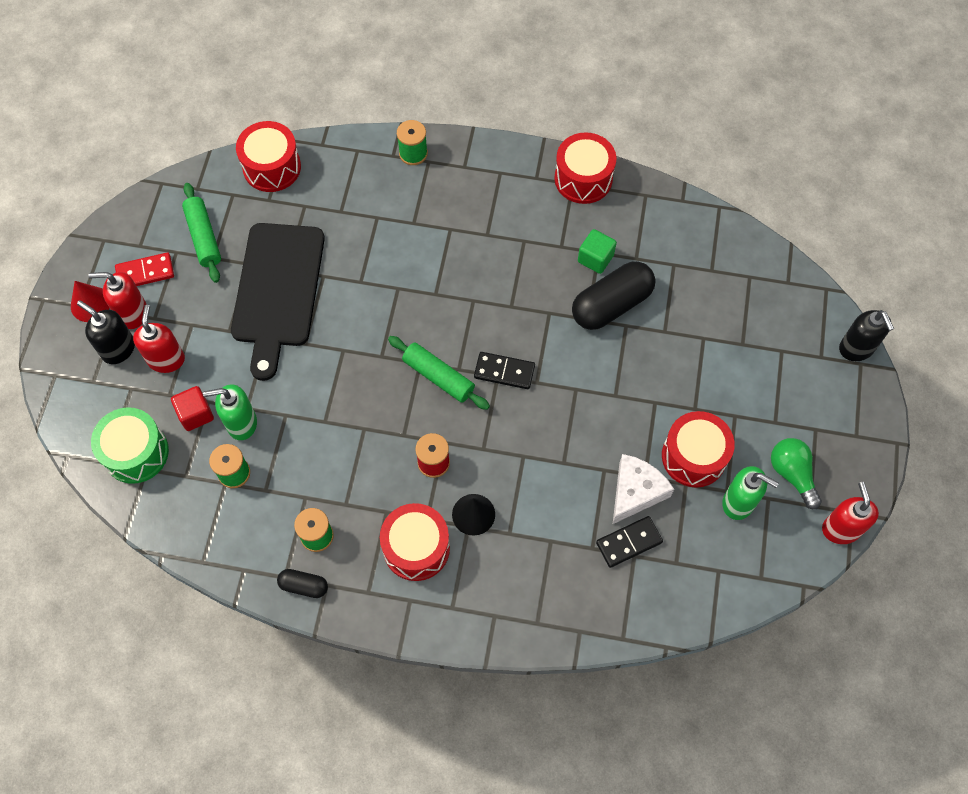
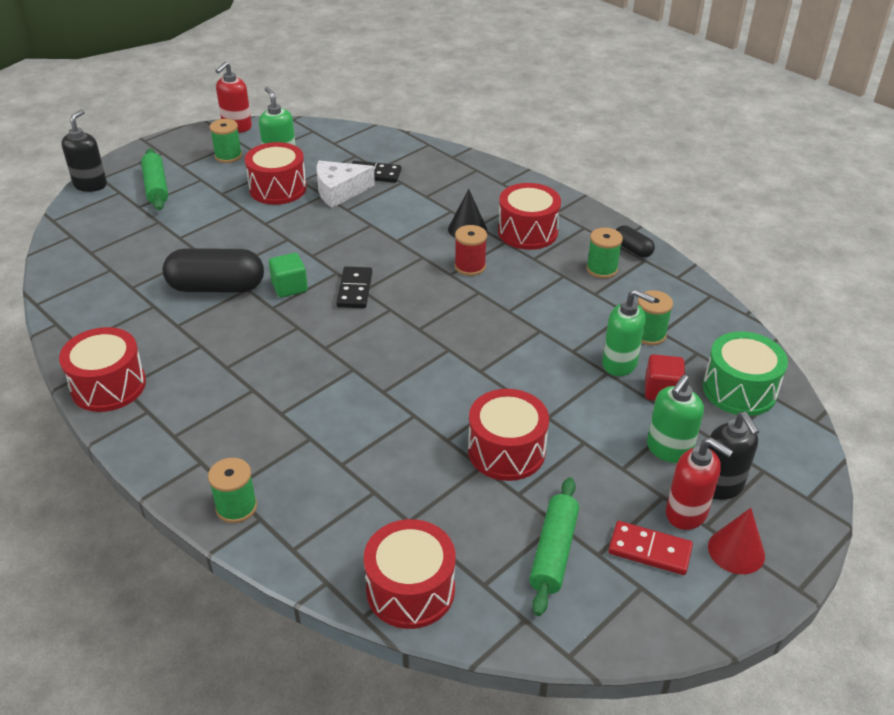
camera: 145 degrees left, 25 degrees down
red soap dispenser [133,305,185,373] -> green soap dispenser [647,375,704,463]
black cutting board [231,223,325,381] -> red drum [468,389,549,481]
green rolling pin [388,336,490,410] -> green rolling pin moved to [141,148,168,211]
black domino [474,352,535,389] -> black domino turned 45 degrees clockwise [336,267,373,308]
green cube [578,229,617,274] -> green cube moved to [269,253,308,298]
green light bulb [771,438,822,509] -> green spool [210,119,242,163]

